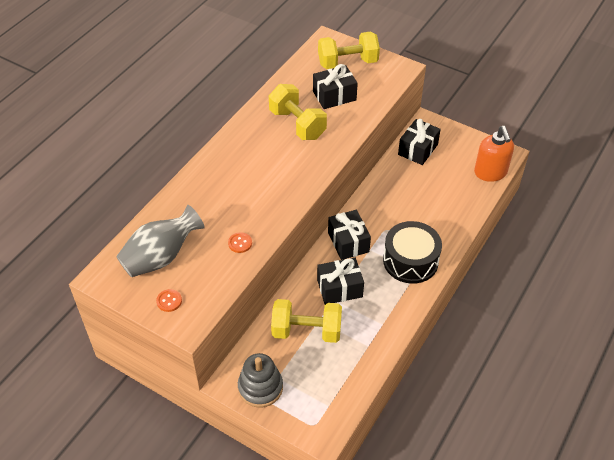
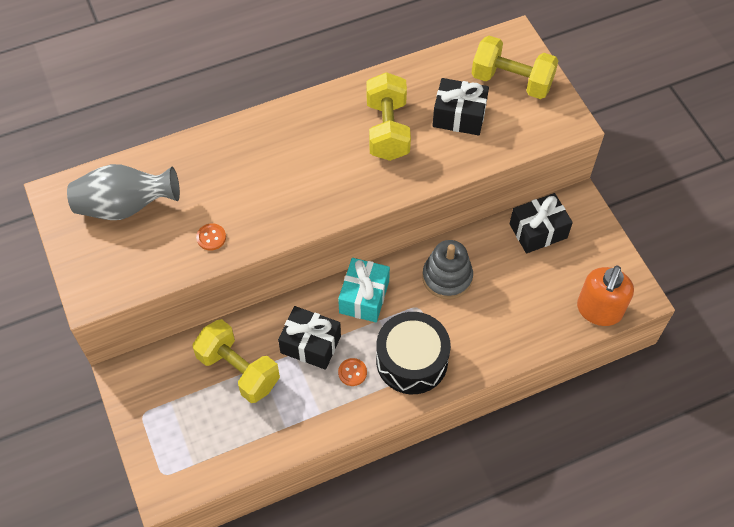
camera: 35 degrees right, 10 degrees up
orange button [156,289,182,312] -> orange button moved to [338,358,367,386]
grey stacking toy [238,353,283,408] -> grey stacking toy moved to [422,240,473,299]
black gift [328,210,371,260] -> turquoise gift [338,258,390,322]

